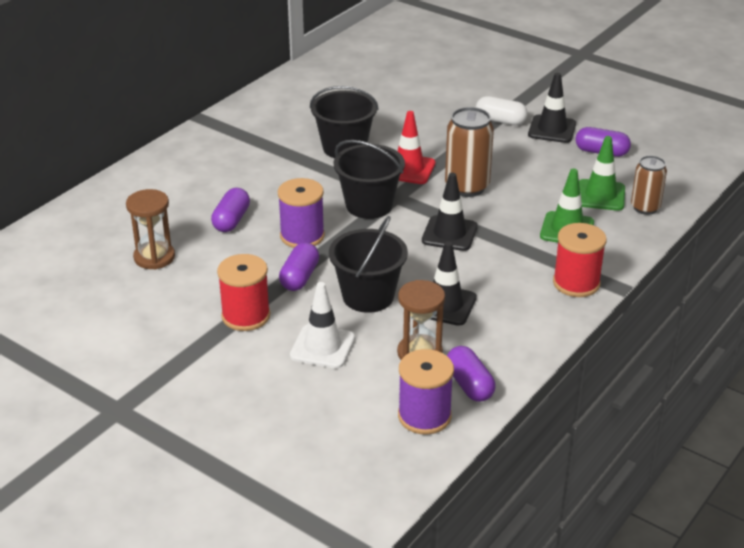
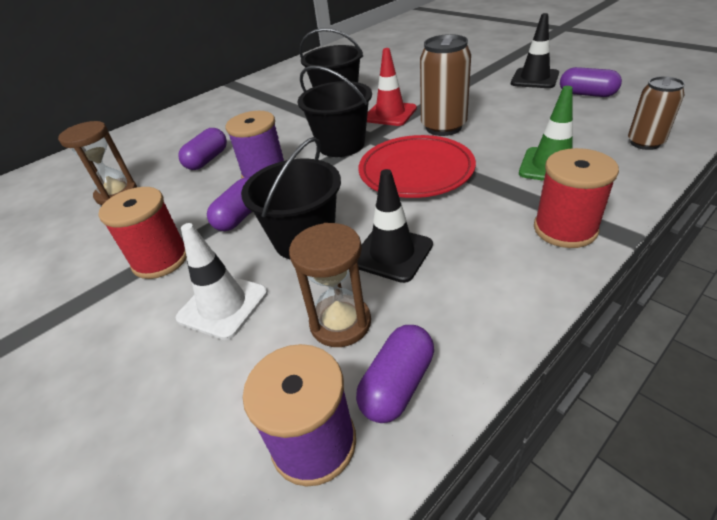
camera: 15 degrees right, 5 degrees up
black traffic cone [422,173,478,251] -> red plate [359,135,476,198]
purple capsule [447,346,496,402] -> purple capsule turned 45 degrees clockwise [356,325,434,423]
white capsule [476,96,528,125] -> none
green traffic cone [579,136,625,211] -> none

